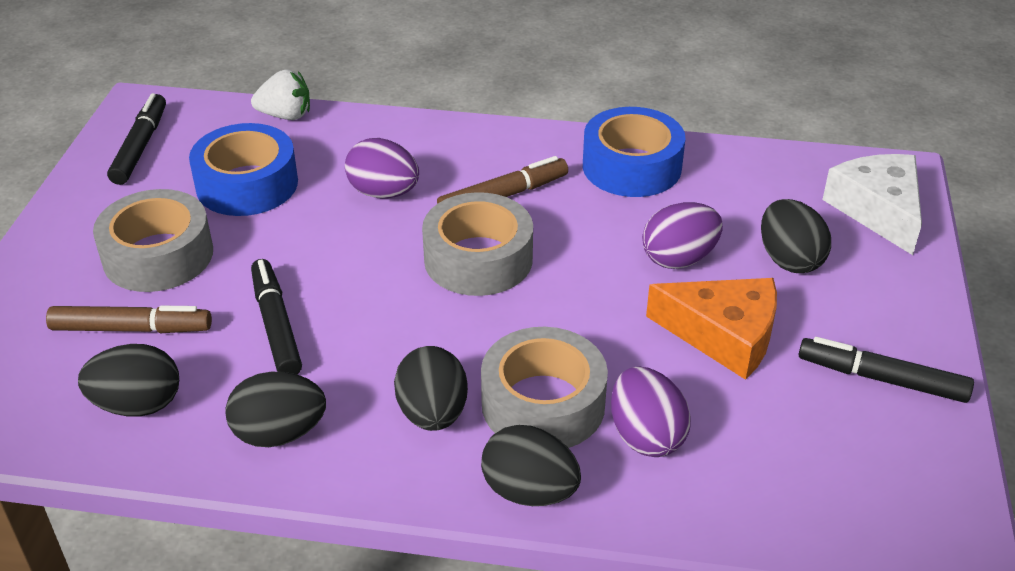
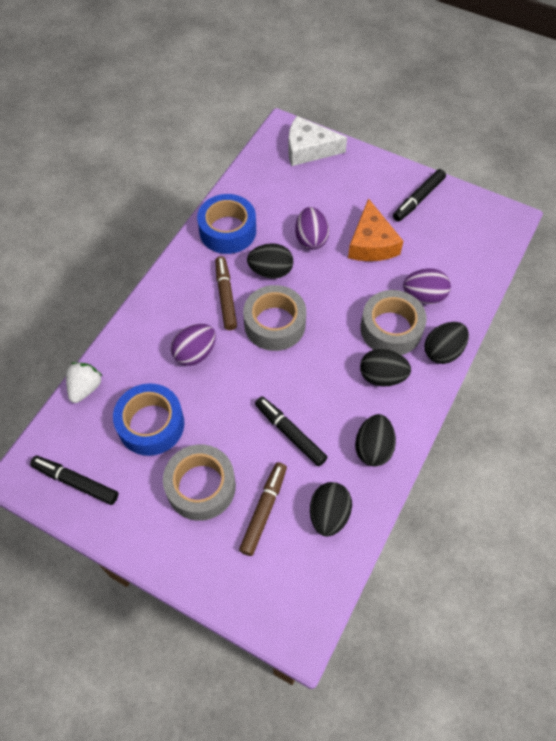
camera: 70 degrees left, 20 degrees up
black marker [251,259,302,374] -> black marker turned 45 degrees clockwise [255,396,327,467]
orange cheese [646,278,777,380] -> orange cheese turned 135 degrees clockwise [348,198,403,261]
black egg [761,199,831,273] -> black egg moved to [247,243,293,279]

